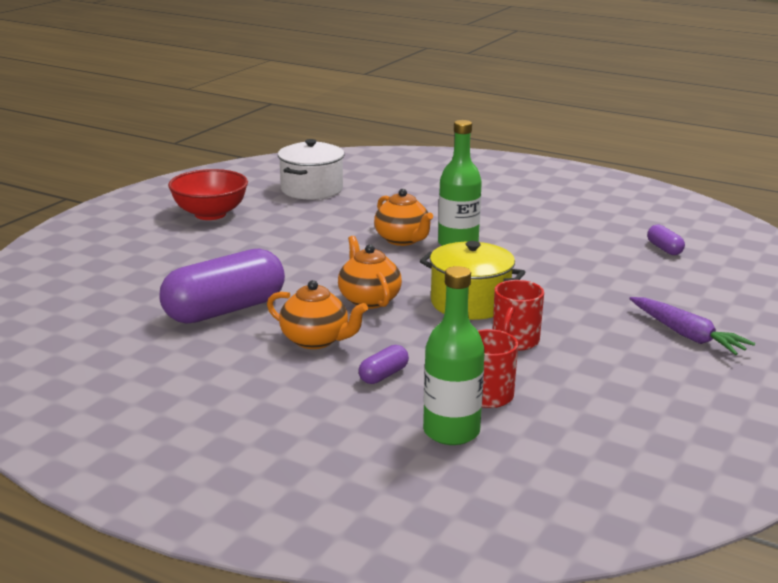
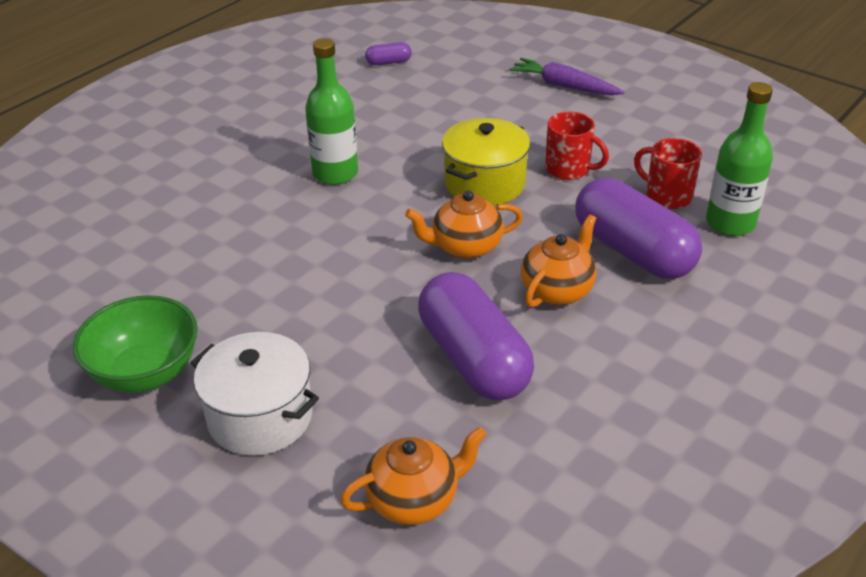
camera: 80 degrees left, 15 degrees up
red bowl [168,169,248,220] -> green bowl [73,295,198,392]
white pot [278,139,344,200] -> white pot moved to [191,332,319,456]
purple capsule [359,345,409,384] -> purple capsule [575,178,702,279], size x2.38
orange teapot [374,189,433,246] -> orange teapot moved to [340,427,487,525]
purple carrot [629,297,755,355] -> purple carrot turned 120 degrees counterclockwise [509,58,625,95]

